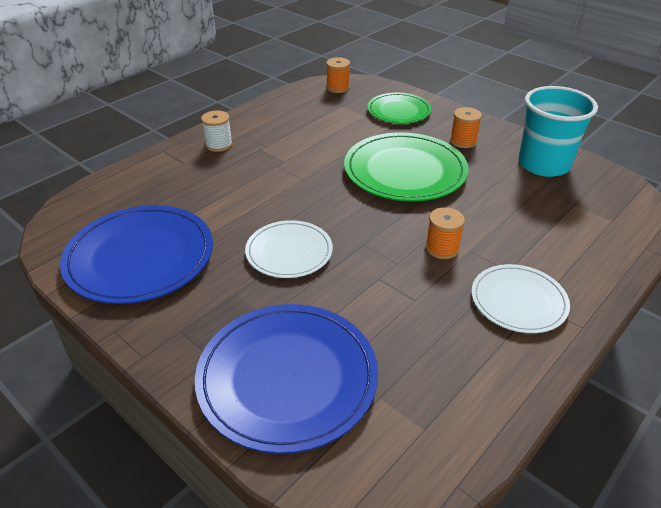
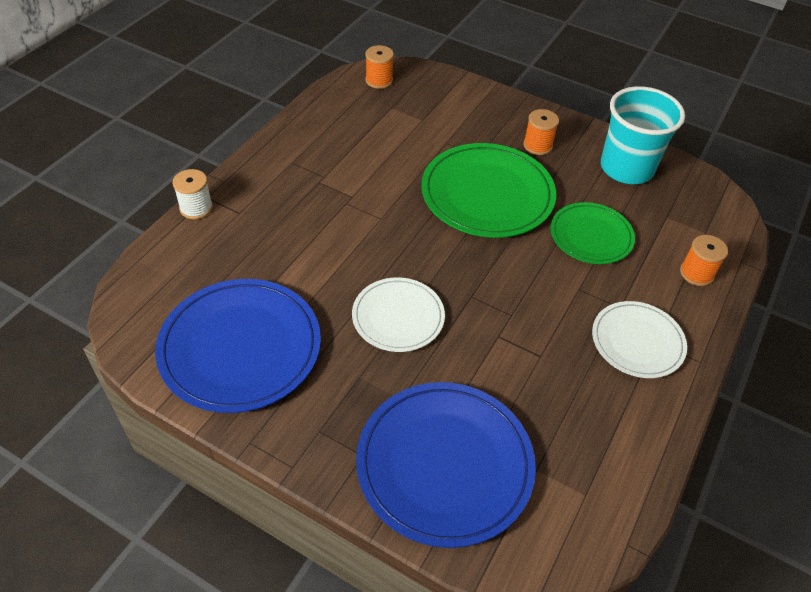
camera: 15 degrees left, 10 degrees up
white spool [201,110,233,152] -> white spool moved to [172,169,213,219]
green plate [367,93,431,124] -> green plate moved to [551,202,635,264]
orange spool [425,207,465,259] -> orange spool moved to [680,235,728,286]

